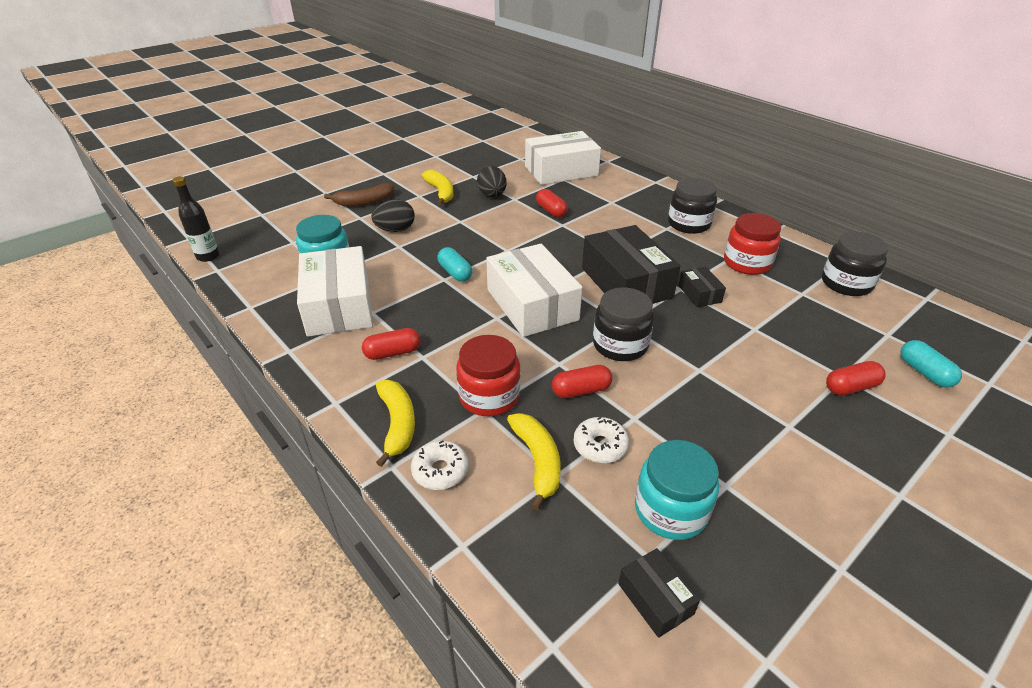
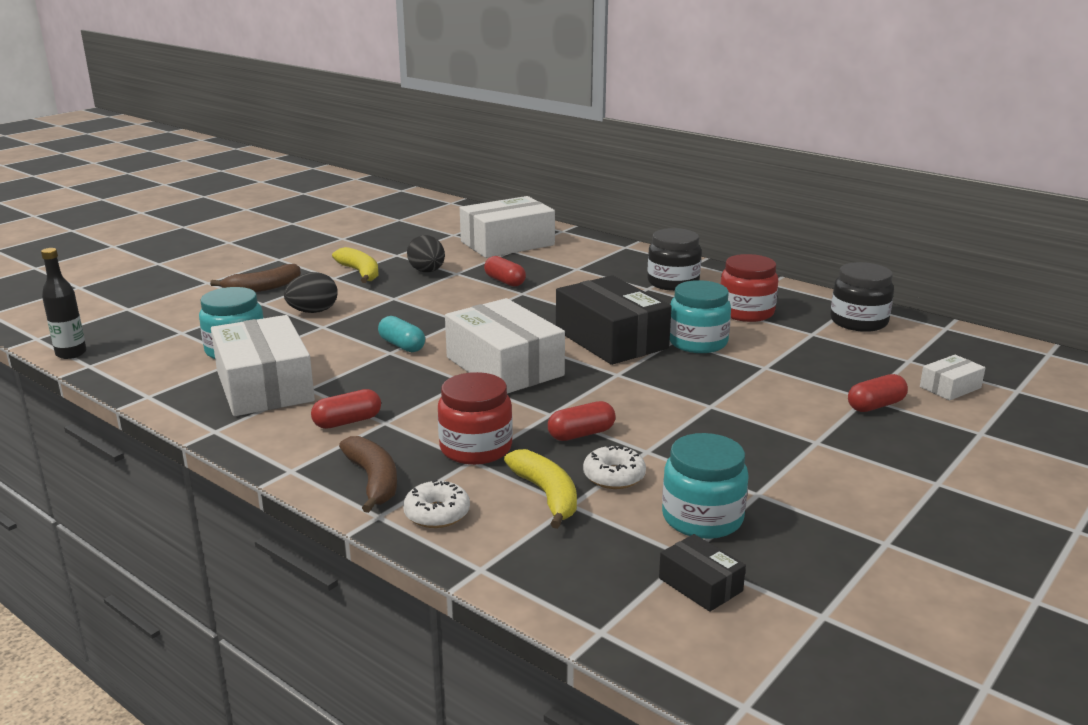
camera: 10 degrees left, 15 degrees down
yellow banana [376,380,415,467] -> brown banana [339,436,397,513]
black jar [593,288,654,361] -> none
black box [678,267,726,307] -> turquoise jar [670,280,731,353]
turquoise capsule [901,340,962,388] -> white box [920,355,985,401]

